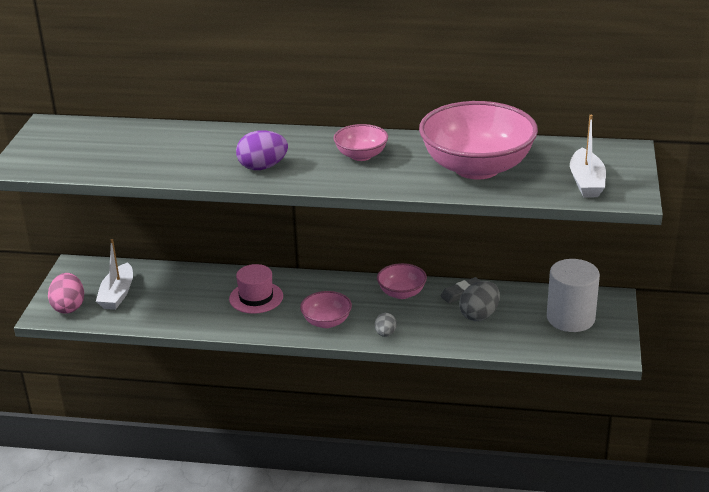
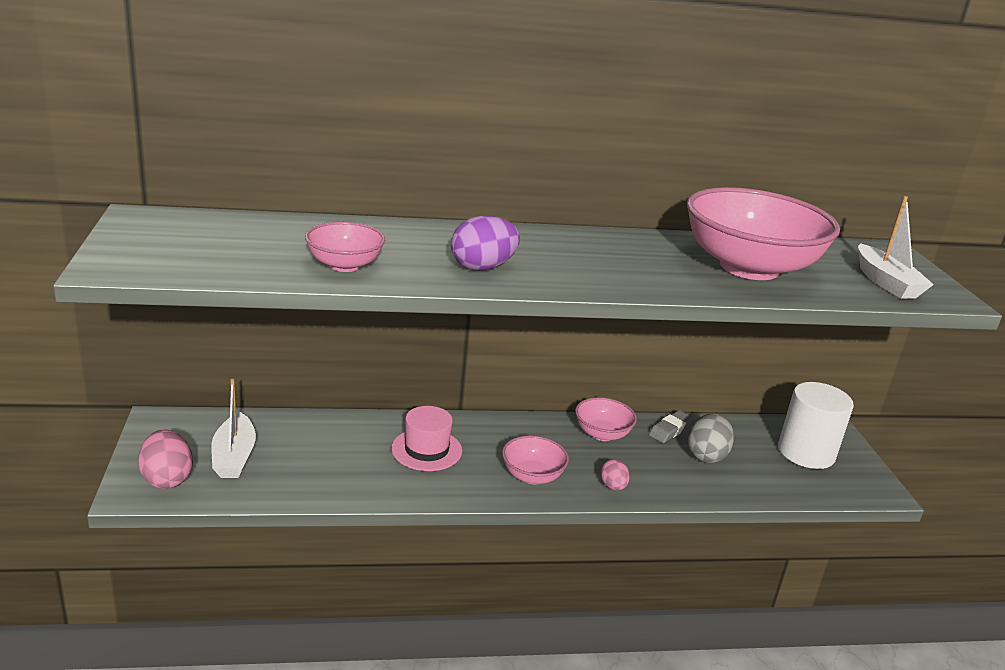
camera: 20 degrees left, 5 degrees down
pink bowl [334,124,388,161] -> pink bowl moved to [305,222,385,272]
grey egg [375,313,397,337] -> pink egg [600,459,630,490]

